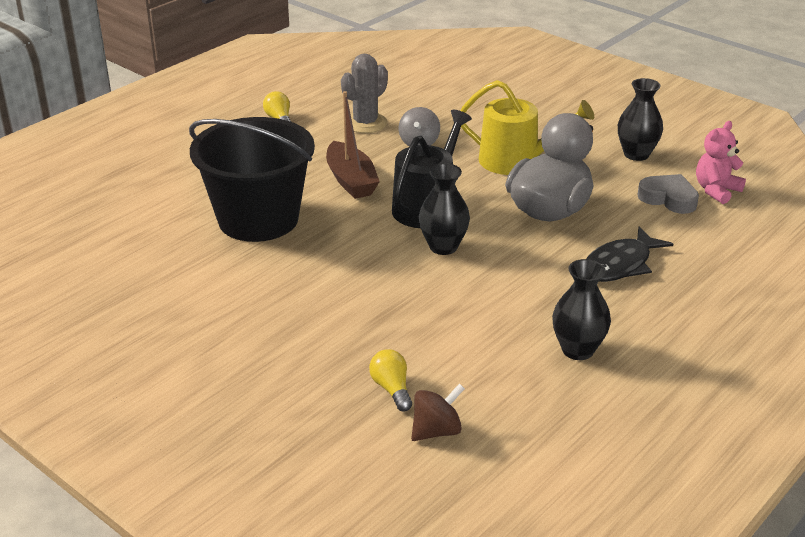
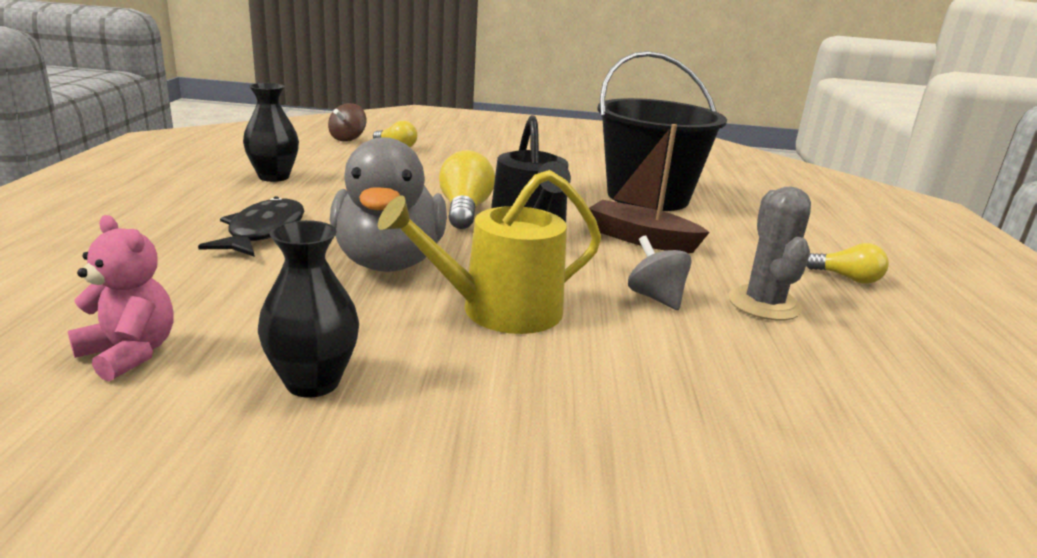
camera: 140 degrees right, 10 degrees down
black vase [419,163,470,255] -> yellow light bulb [439,150,495,229]
grey heart [637,174,699,214] -> none
pink teddy bear [696,121,746,204] -> pink teddy bear turned 60 degrees counterclockwise [68,215,173,381]

